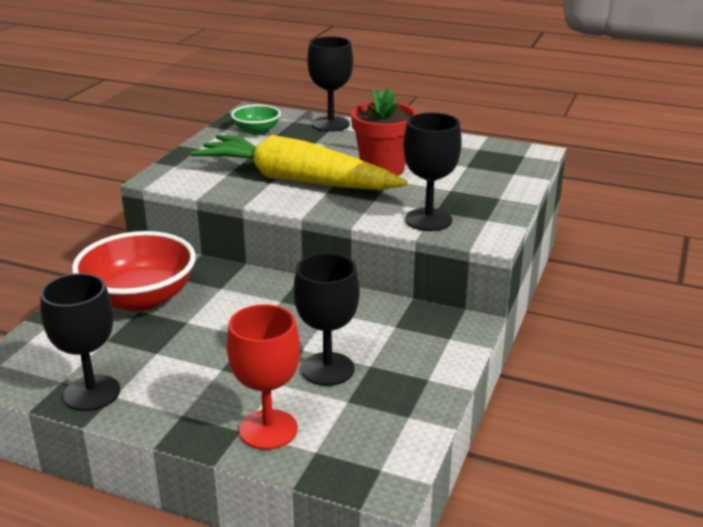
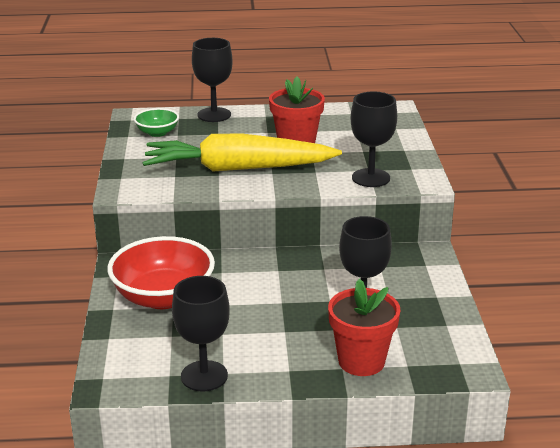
camera: 25 degrees left, 0 degrees up
red goblet [227,304,300,450] -> red flower pot [328,279,401,376]

